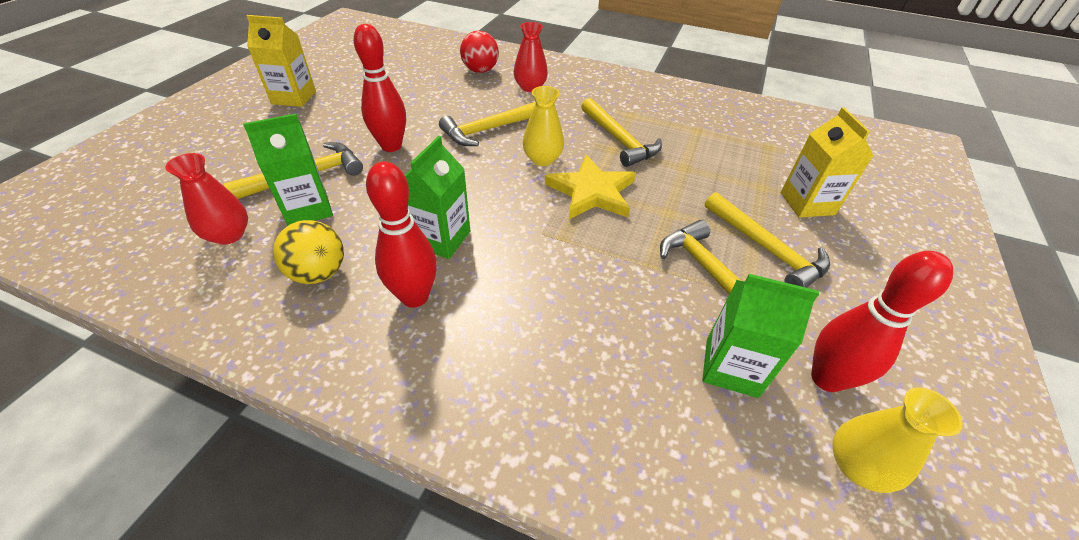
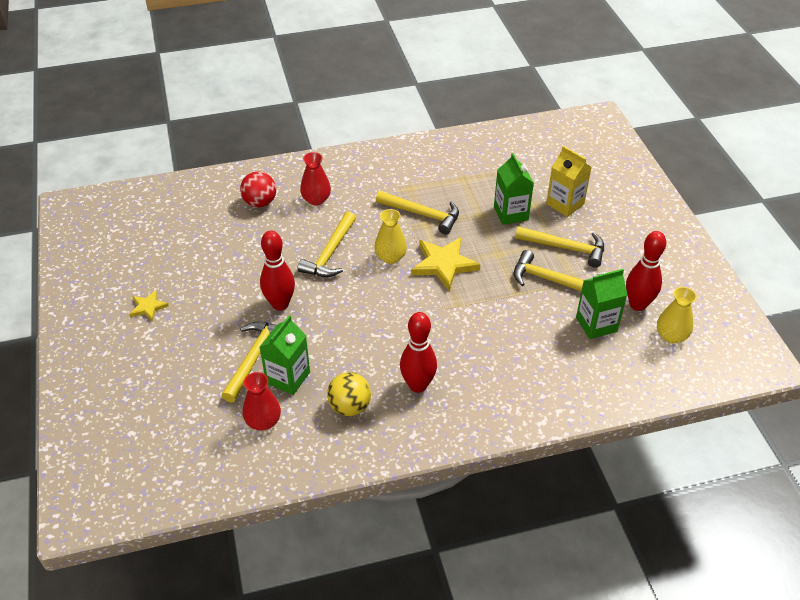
camera: 35 degrees left, 0 degrees up
yellow carton [246,15,316,107] -> yellow star [129,290,169,321]
green carton [404,136,470,259] -> green carton moved to [494,153,534,225]

